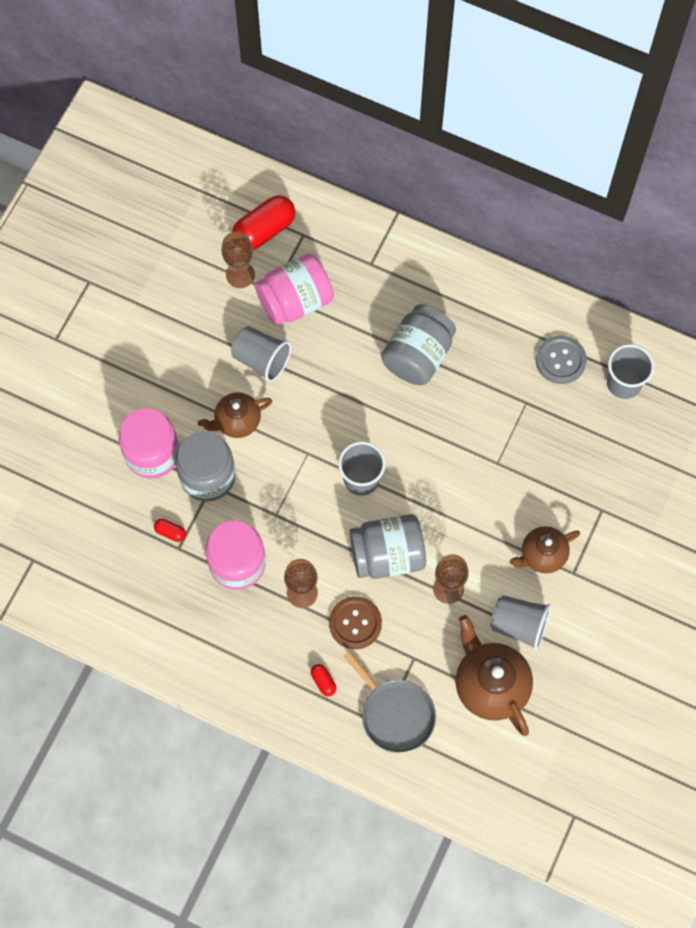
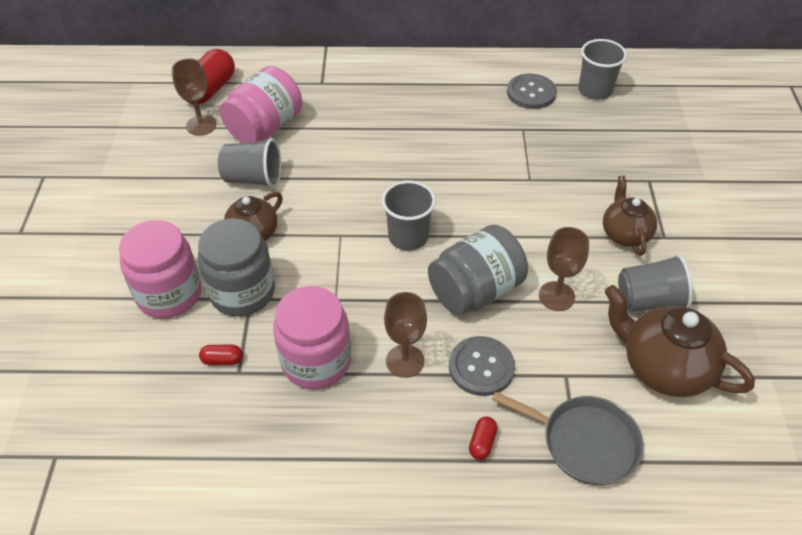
camera: 25 degrees left, 20 degrees down
red capsule [310,664,337,696] -> red capsule turned 75 degrees clockwise [469,417,497,460]
brown button [329,596,382,649] -> grey button [449,336,515,396]
grey jar [381,304,456,385] -> none
brown teapot [510,526,580,573] -> brown teapot turned 135 degrees clockwise [603,175,657,256]

